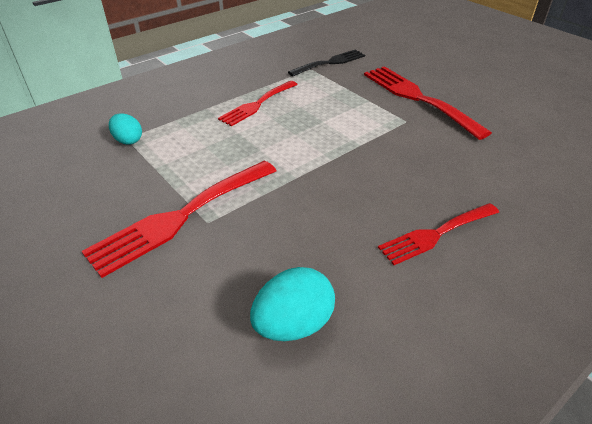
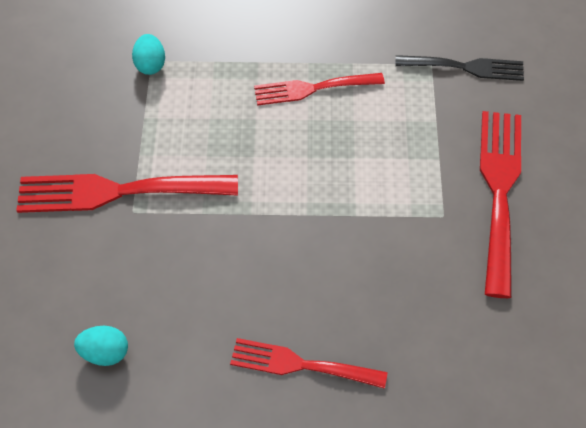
camera: 40 degrees right, 15 degrees up
turquoise egg [250,267,335,341] -> turquoise egg [74,326,128,366], size x0.65

